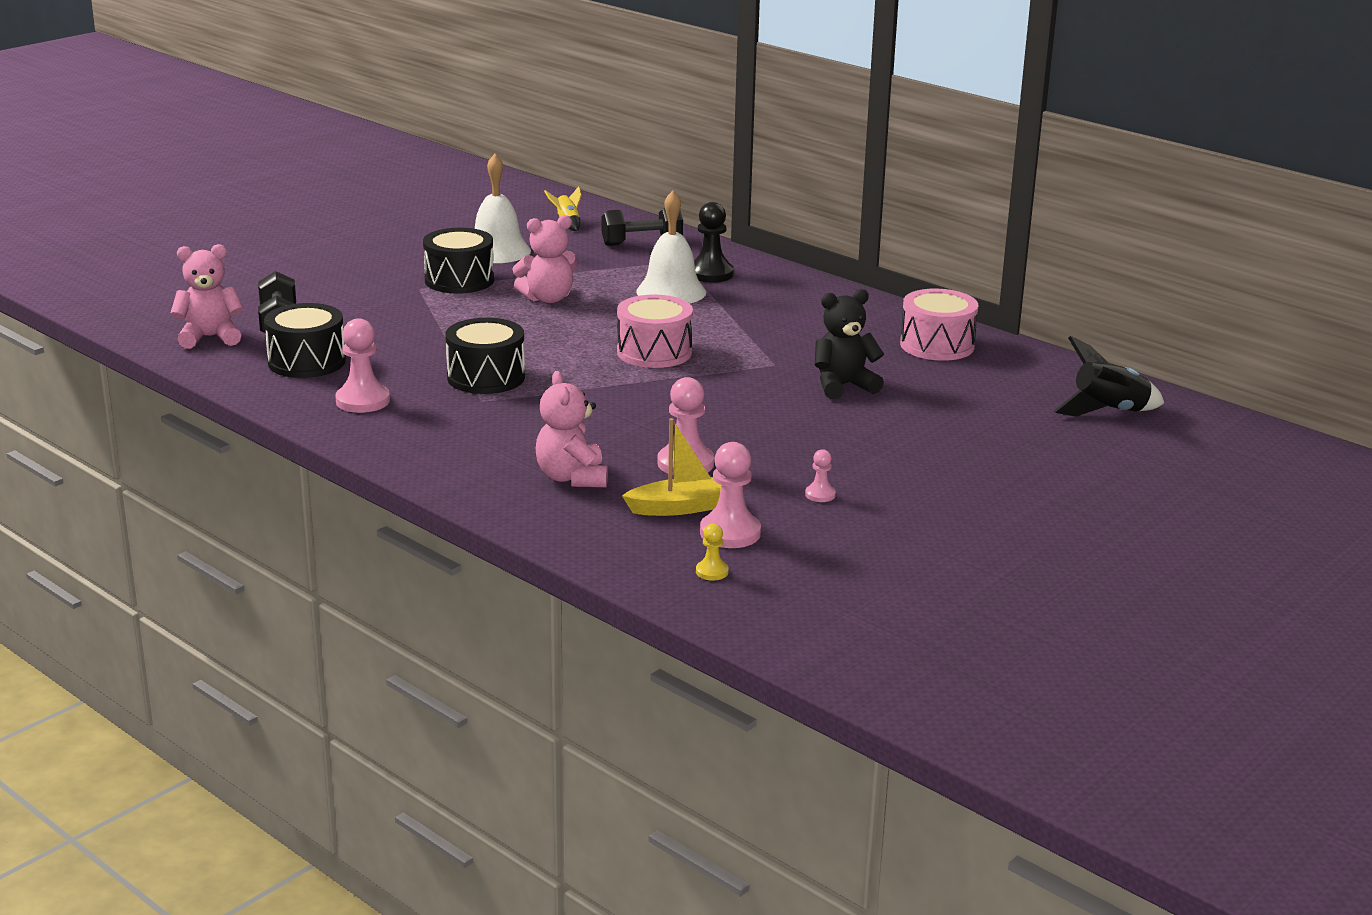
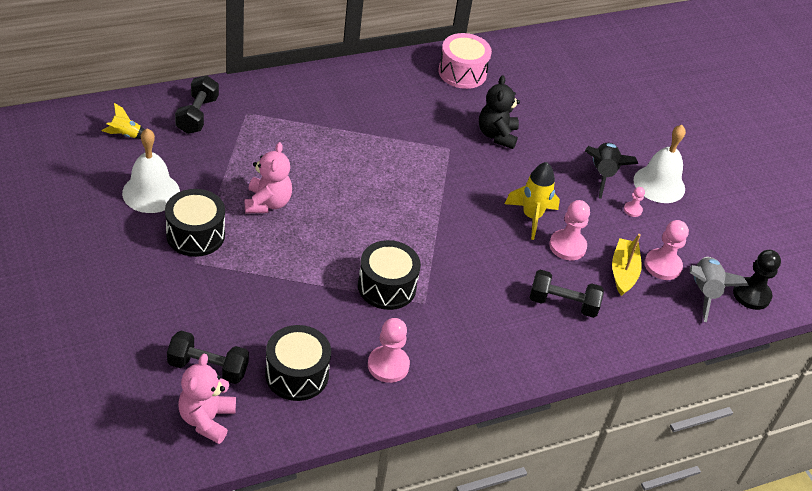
camera: 70 degrees left, 20 degrees up
pink teddy bear [536,371,608,488] -> black dumbbell [529,270,604,318]
pink drum [617,295,693,368] -> none
white bell [636,191,706,303] -> white bell moved to [634,125,686,203]
black pawn [694,202,734,283] -> black pawn moved to [733,250,781,310]
yellow pawn [696,524,729,581] -> grey rocket [690,257,749,322]
black rocket [1054,336,1164,417] -> black rocket moved to [585,143,638,199]
none -> yellow rocket [505,162,560,240]

